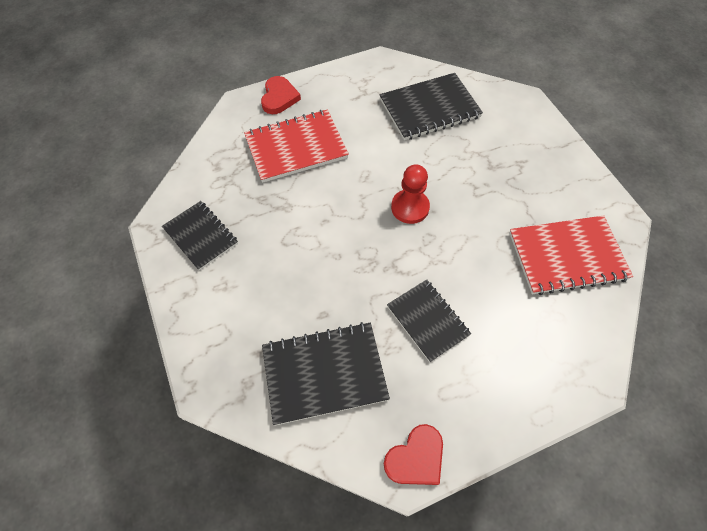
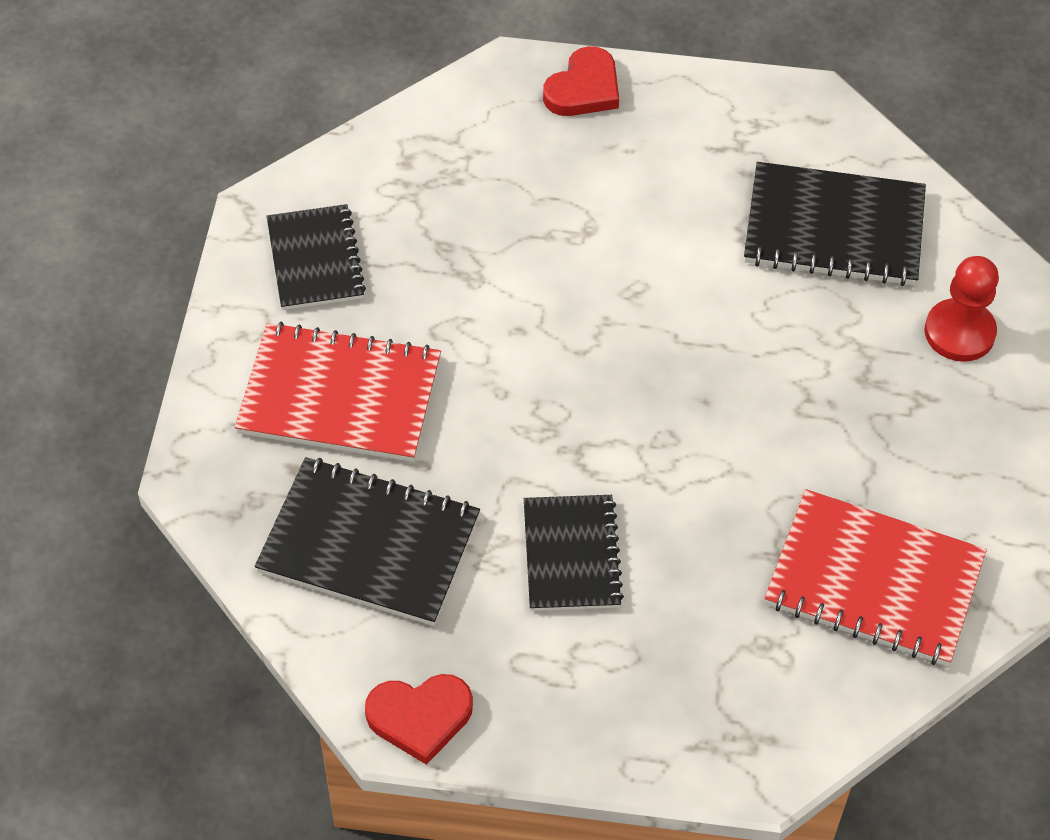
camera: 30 degrees right, 5 degrees down
red notebook [244,109,349,183] -> red notebook moved to [235,322,441,462]
red pawn [391,164,430,224] -> red pawn moved to [925,256,999,362]

